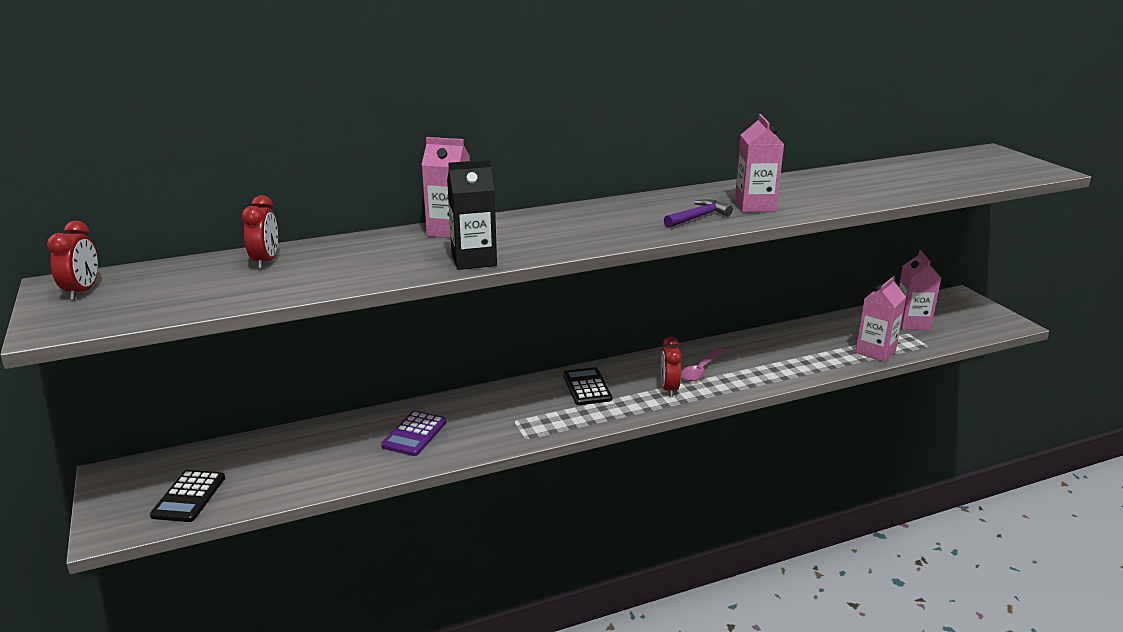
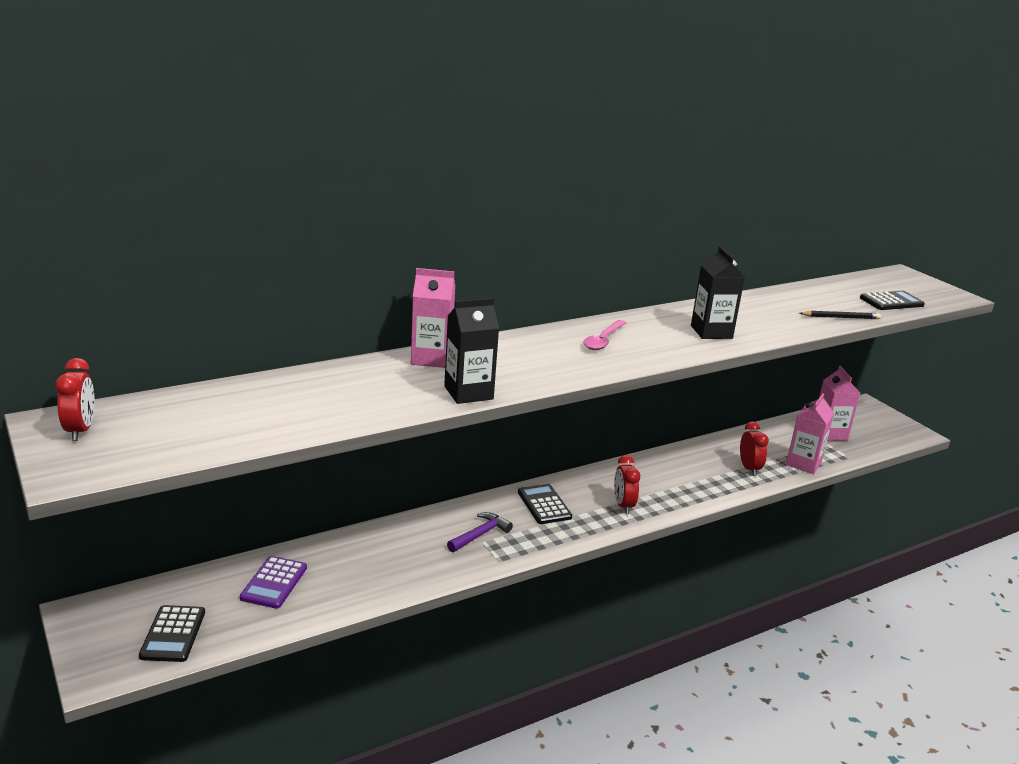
camera: 10 degrees left, 0 degrees up
red clock [242,195,278,269] -> red clock moved to [740,422,769,476]
purple calculator [381,411,447,456] -> purple calculator moved to [240,556,307,609]
purple hammer [664,199,733,228] -> purple hammer moved to [447,512,513,552]
pink spoon [681,348,726,381] -> pink spoon moved to [583,320,626,350]
pink carton [735,114,784,212] -> black carton [691,246,745,339]
none -> black pencil [799,311,881,319]
none -> black calculator [860,291,925,310]

